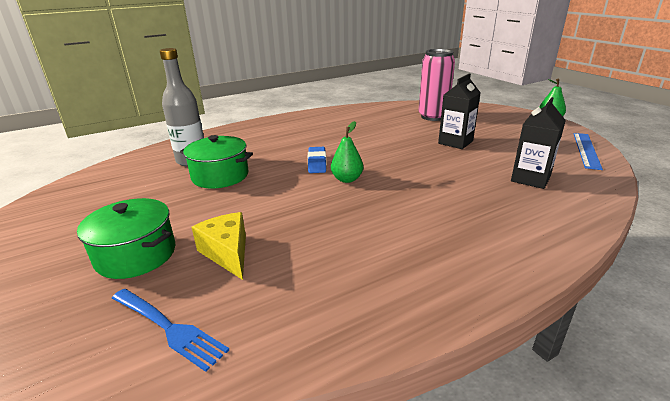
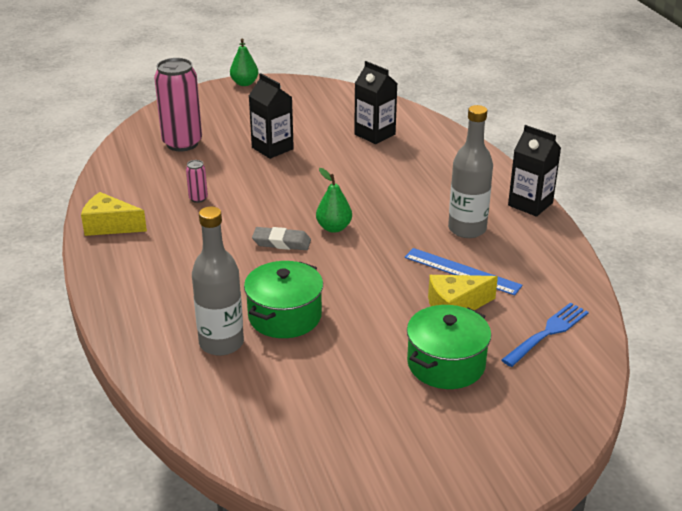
camera: 80 degrees left, 5 degrees up
blue eraser [308,147,327,173] -> grey eraser [252,227,311,250]
blue ruler [573,133,603,170] -> blue ruler moved to [405,248,523,295]
none -> yellow cheese [81,192,147,236]
none -> pink can [186,160,208,203]
none -> grey bottle [448,105,493,238]
none -> black carton [508,125,561,217]

